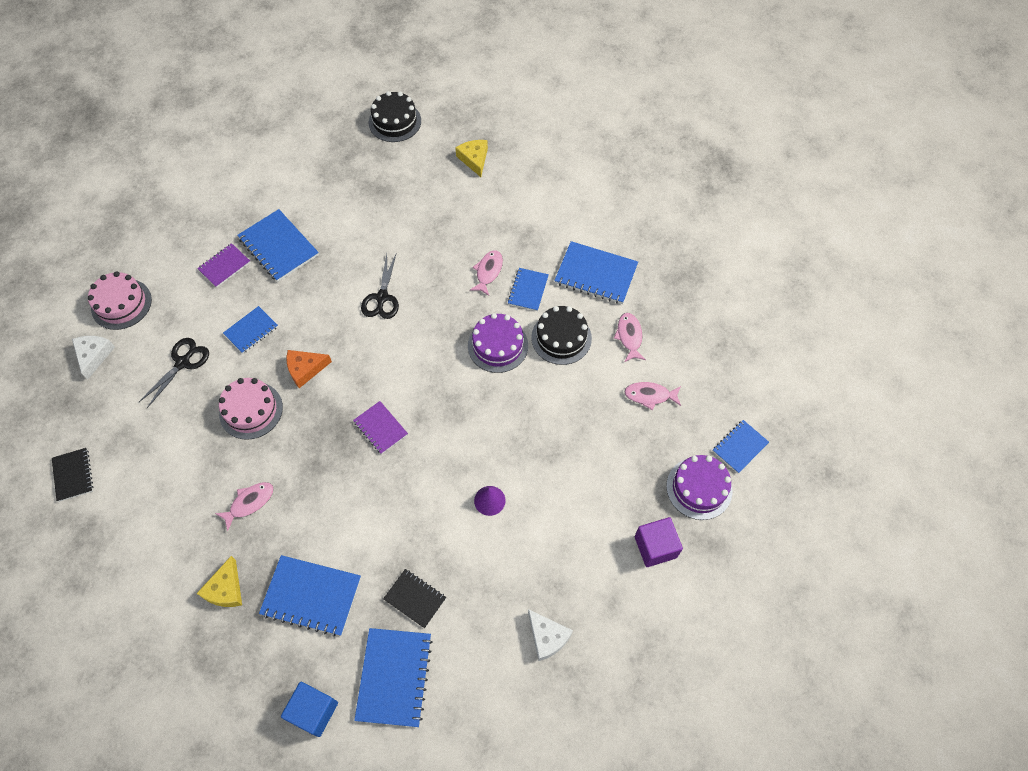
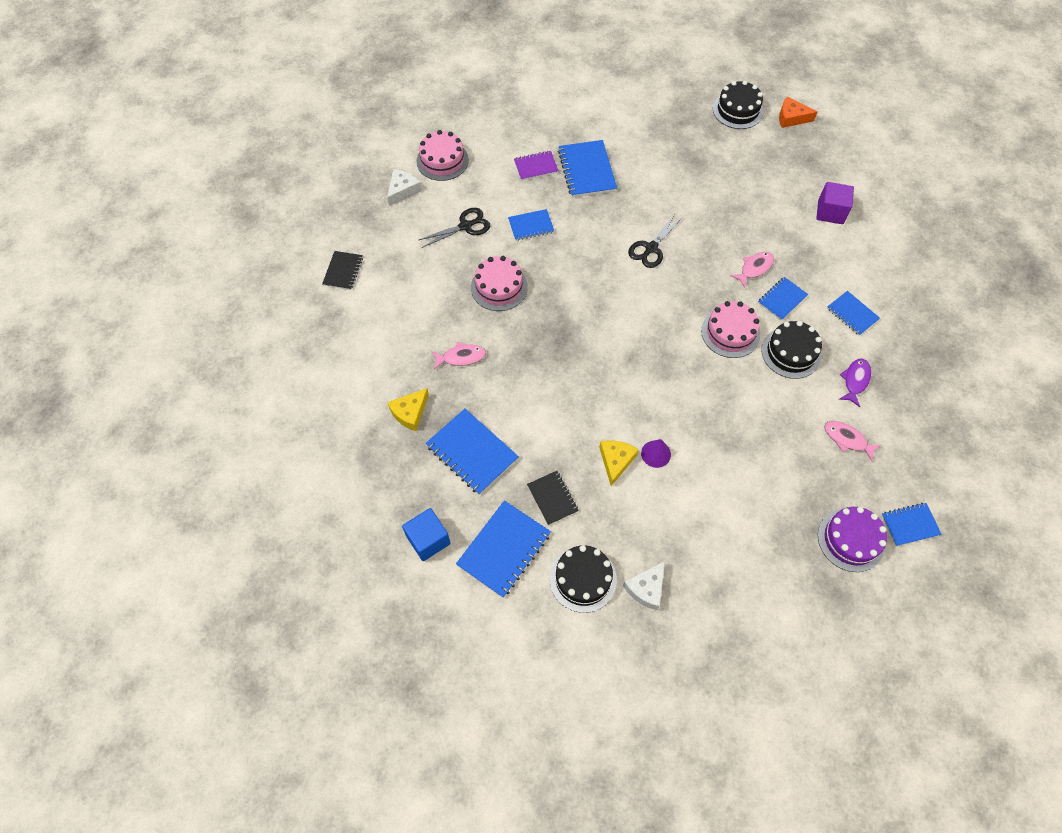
camera: 30 degrees right, 0 degrees up
orange cheese [286,350,332,388] -> orange cheese moved to [779,97,817,128]
purple notebook [353,401,408,454] -> none
yellow cheese [455,140,488,177] -> yellow cheese moved to [599,440,639,486]
purple cake [468,313,528,373] -> pink cake [701,301,760,358]
white cheese [528,609,573,661] -> white cheese turned 45 degrees clockwise [623,561,665,610]
blue notebook [554,241,638,304] -> blue notebook [827,291,880,336], size x0.60
pink fish [614,313,646,362] -> purple fish [839,358,871,407]
purple cube [635,517,683,567] -> purple cube moved to [816,182,854,224]
none -> black cake [549,545,617,613]

